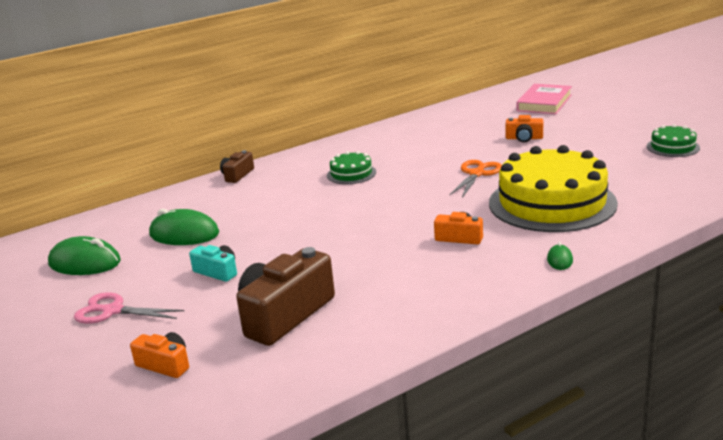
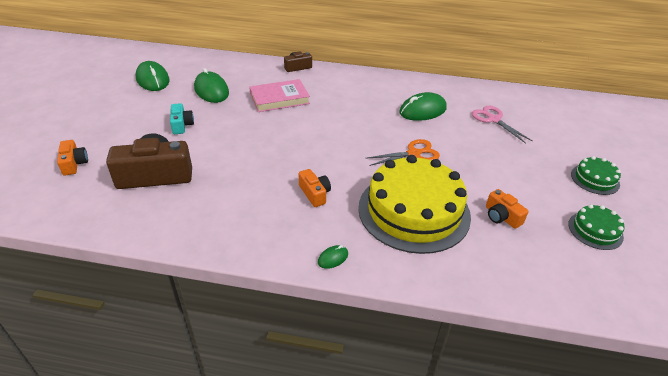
camera: 40 degrees right, 15 degrees up
pink scissors [74,292,184,324] -> pink scissors moved to [472,106,533,144]
green cake [327,151,376,184] -> green cake moved to [571,156,621,195]
orange camera [506,115,543,142] -> orange camera moved to [486,189,528,229]
pink book [517,84,572,114] -> pink book moved to [249,79,310,112]
none -> green mouse [399,92,447,121]

